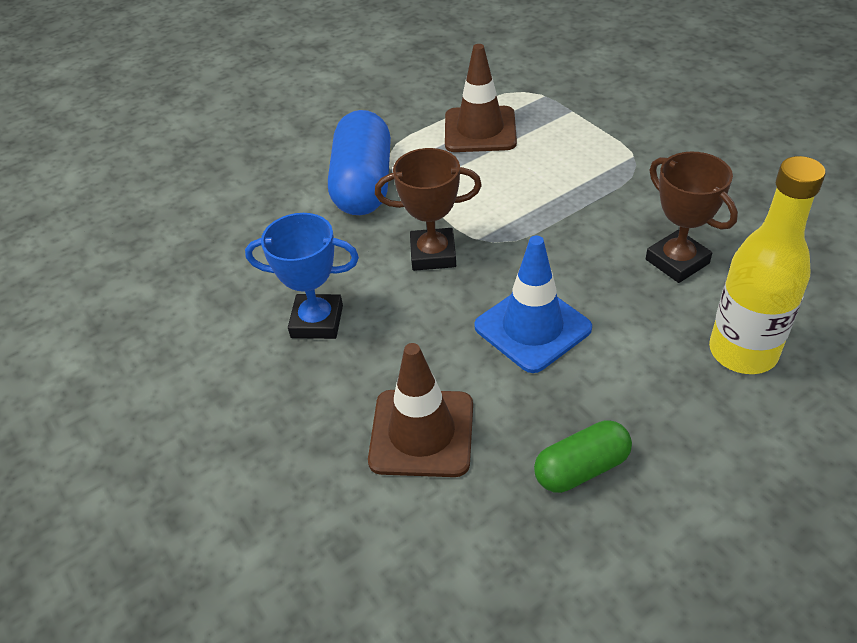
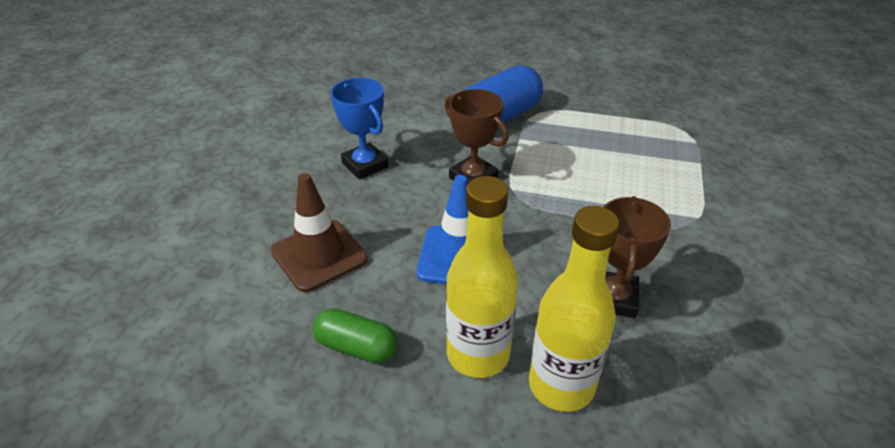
camera: 45 degrees right, 5 degrees down
brown traffic cone [445,44,517,152] -> none
none -> yellow bottle [446,176,518,378]

